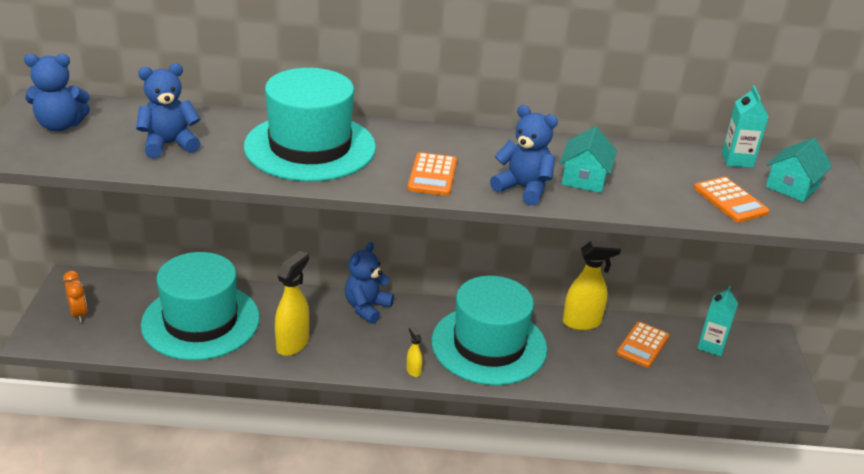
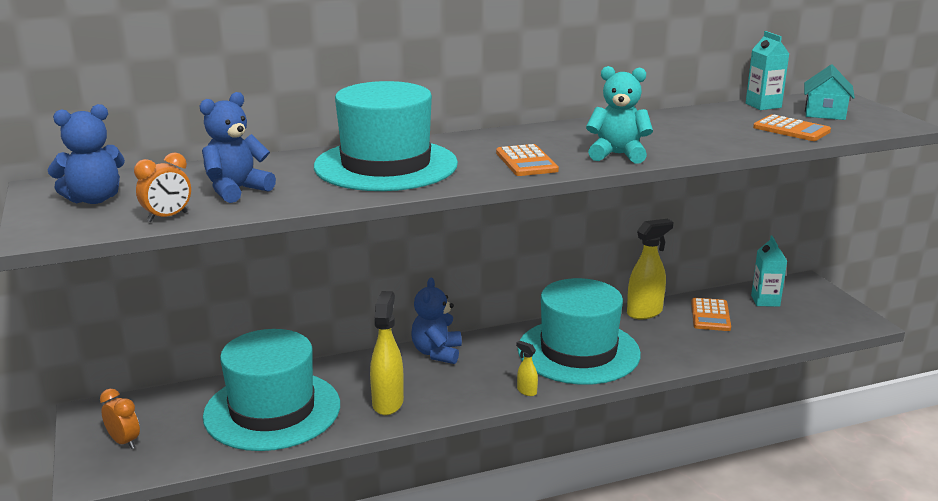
camera: 20 degrees left, 10 degrees down
blue teddy bear [490,105,558,206] -> turquoise teddy bear [586,66,653,163]
turquoise house [560,127,617,193] -> none
none -> orange clock [134,153,191,222]

